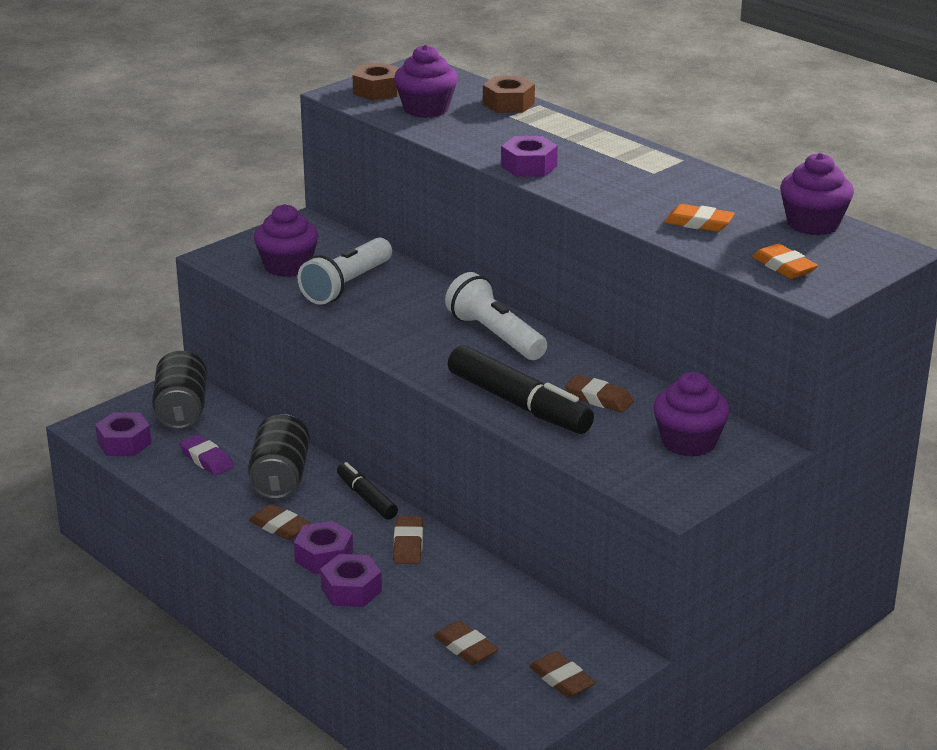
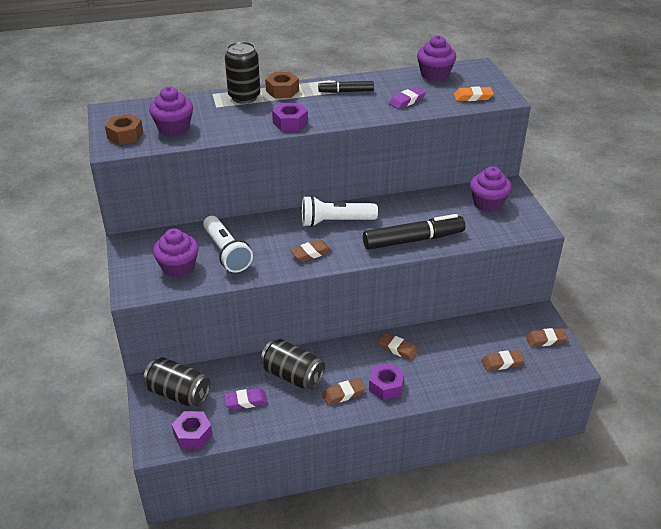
camera: 60 degrees left, 10 degrees up
purple nut [320,554,382,607] -> none
black marker [337,462,398,520] -> black marker moved to [318,81,374,93]
brown nut [483,76,535,113] -> brown nut moved to [265,72,299,98]
brown eraser [565,375,634,413] -> brown eraser moved to [290,239,332,262]
orange eraser [664,204,735,232] -> purple eraser [389,87,426,109]
none -> black can [225,41,260,104]

